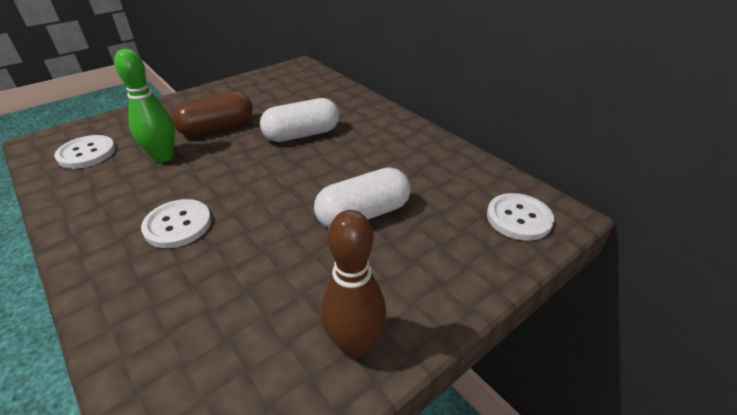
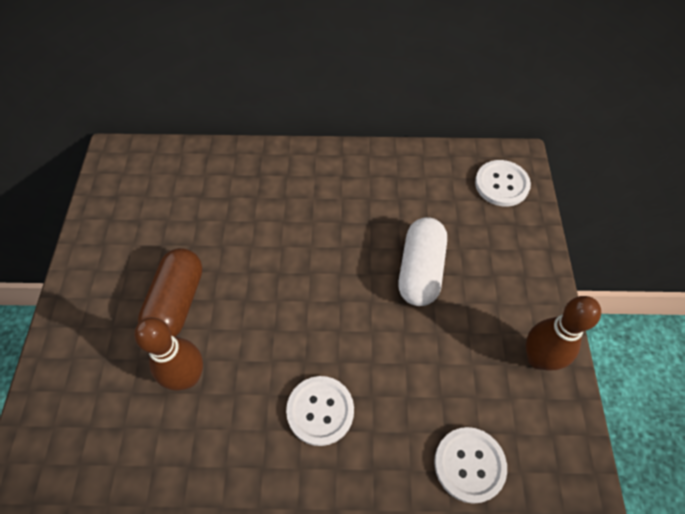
camera: 50 degrees left, 20 degrees up
white button [54,135,116,169] -> white button moved to [434,427,507,504]
green bowling pin [114,49,175,162] -> brown bowling pin [134,317,203,391]
white capsule [260,98,339,142] -> none

